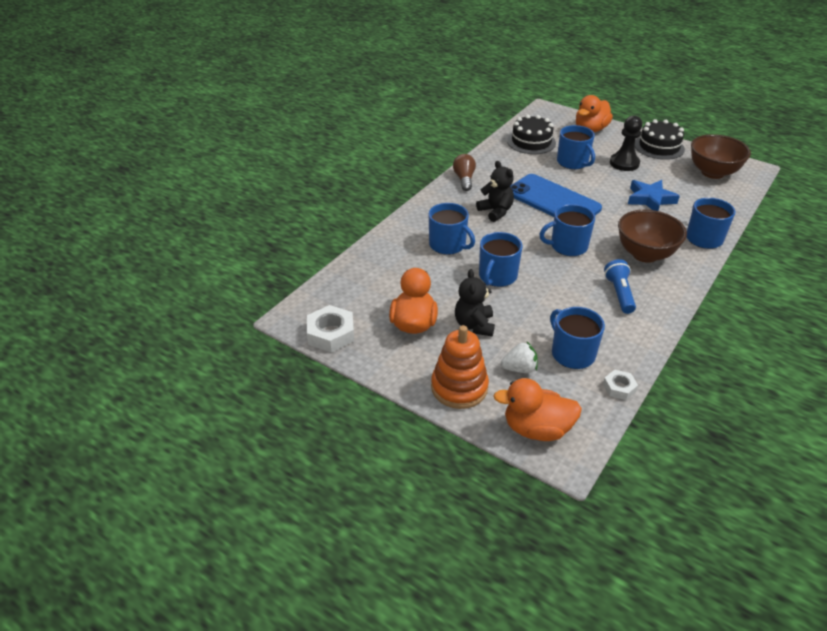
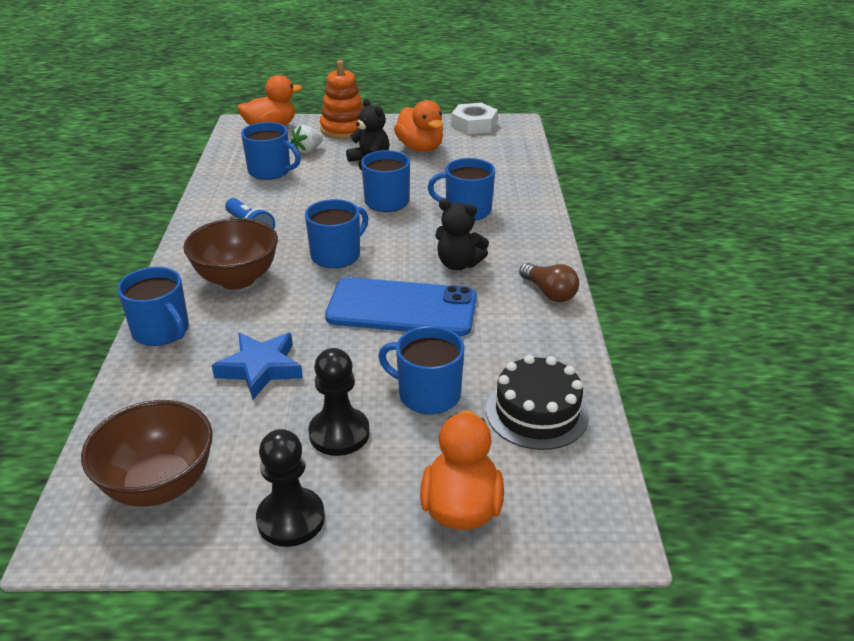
camera: 145 degrees right, 5 degrees down
white nut [603,370,638,400] -> none
black cake [635,119,685,160] -> black pawn [256,429,325,547]

